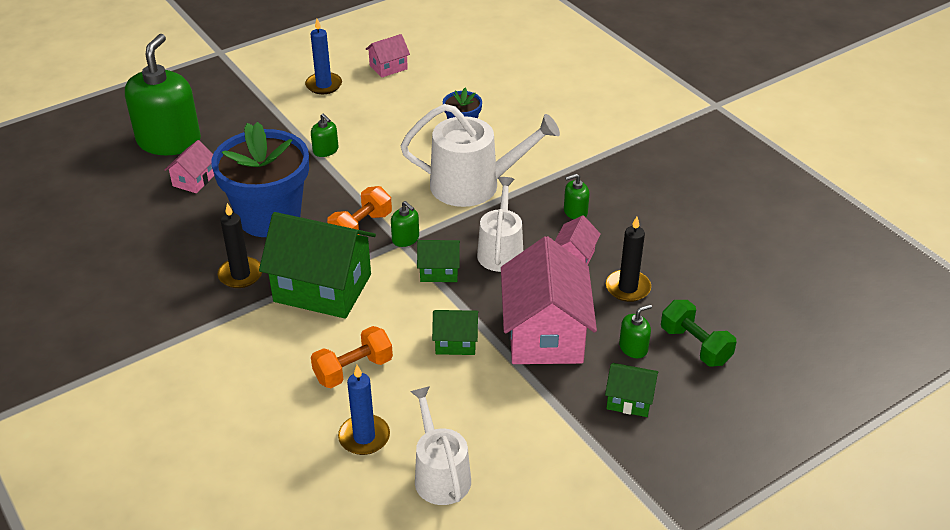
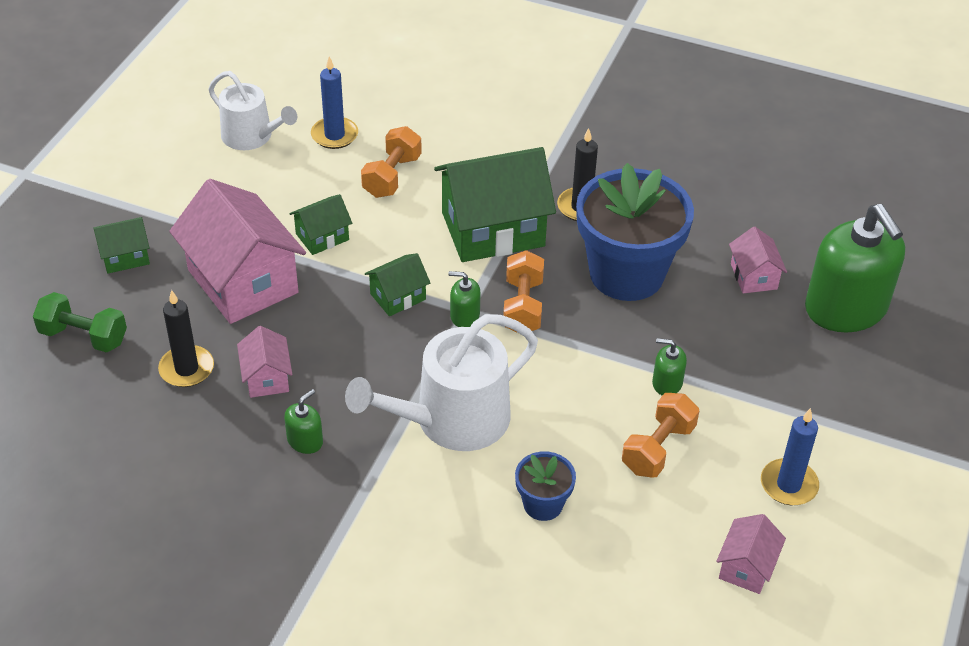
camera: 145 degrees right, 5 degrees up
white watering can [477,177,523,272] -> none
green soap dispenser [619,304,652,358] -> none
none -> orange dumbbell [622,393,699,478]

